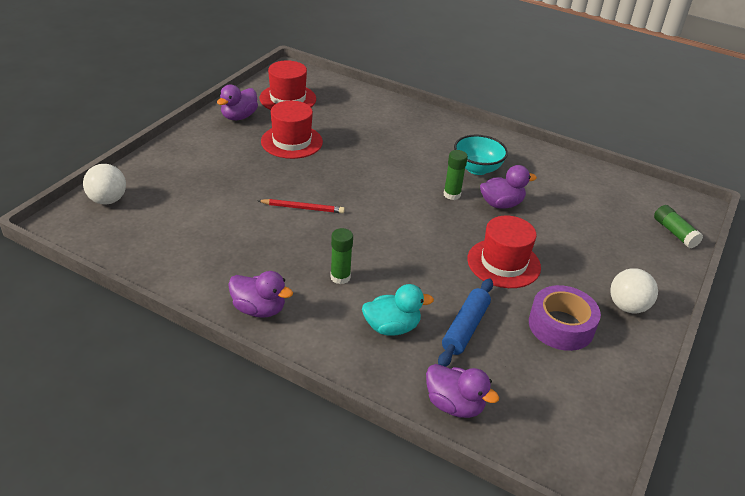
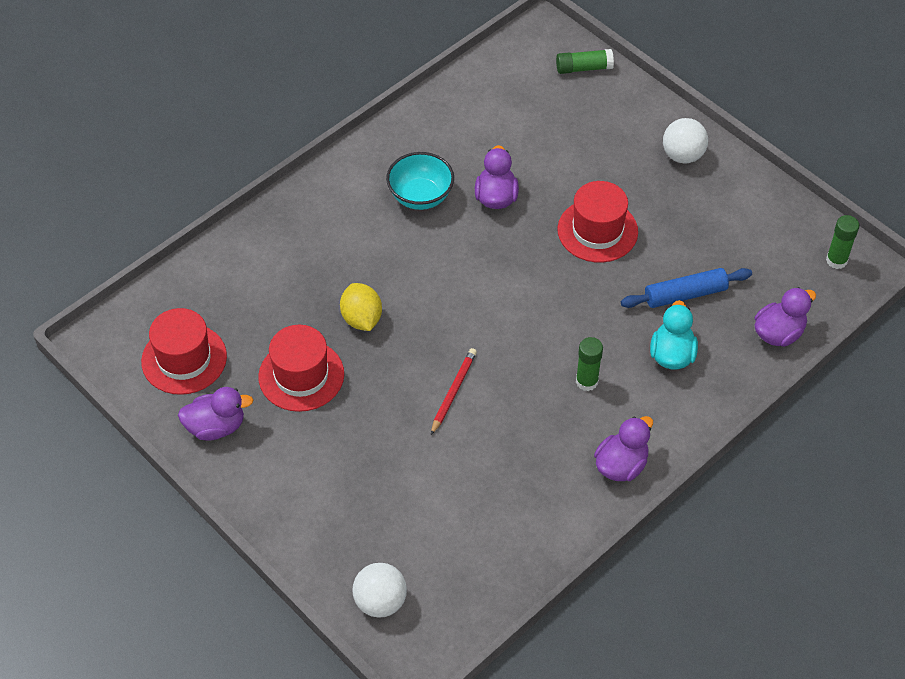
camera: 70 degrees left, 15 degrees up
purple duck [217,85,258,120] -> purple duck turned 60 degrees counterclockwise [178,387,253,441]
blue rolling pin [438,278,493,367] -> blue rolling pin turned 60 degrees counterclockwise [621,268,752,308]
green glue stick [443,150,468,200] -> green glue stick moved to [826,215,859,269]
purple tape [529,285,601,351] -> none
none -> yellow lemon [340,283,382,331]

